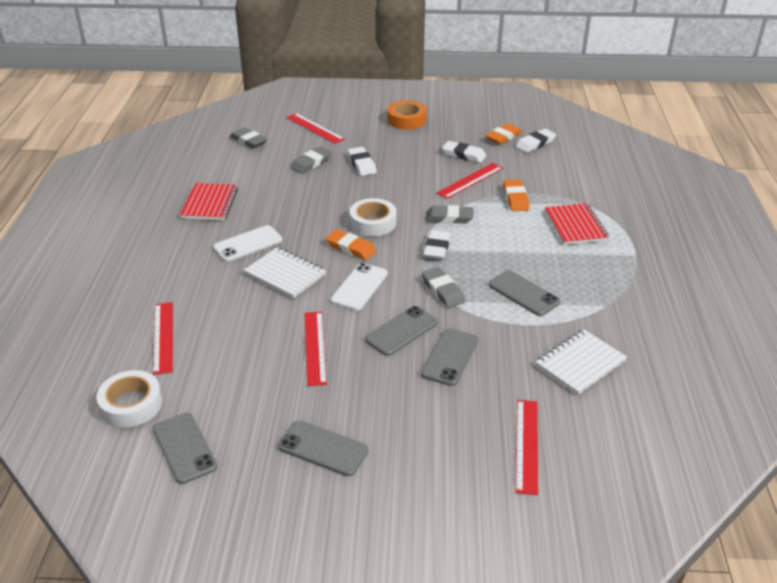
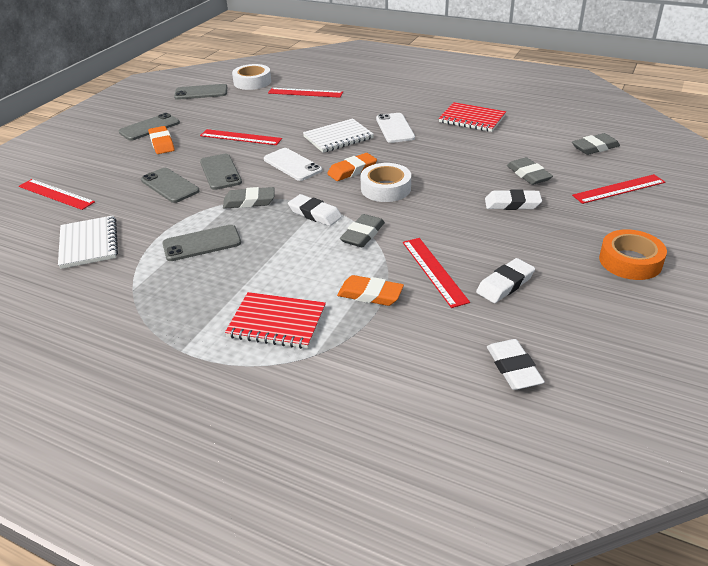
camera: 115 degrees right, 0 degrees up
orange eraser [485,123,522,145] -> orange eraser moved to [148,126,175,154]

